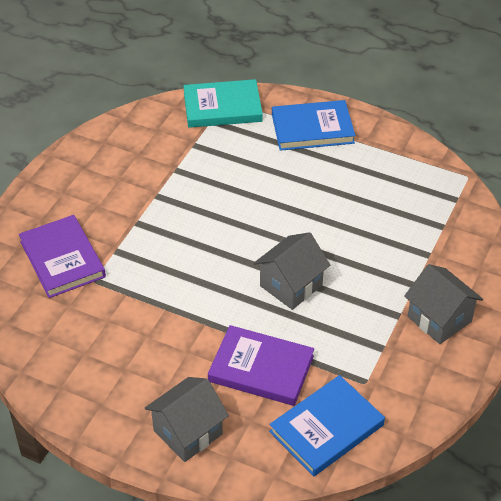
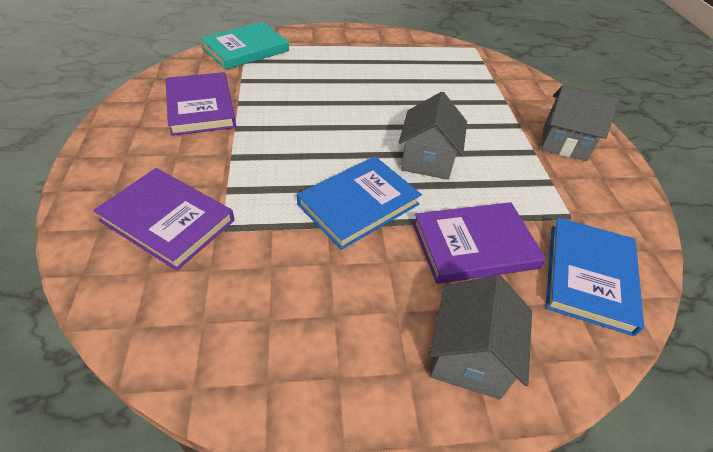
camera: 35 degrees left, 0 degrees up
blue book [272,100,355,151] -> blue book moved to [297,156,422,250]
none -> purple book [166,72,236,136]

